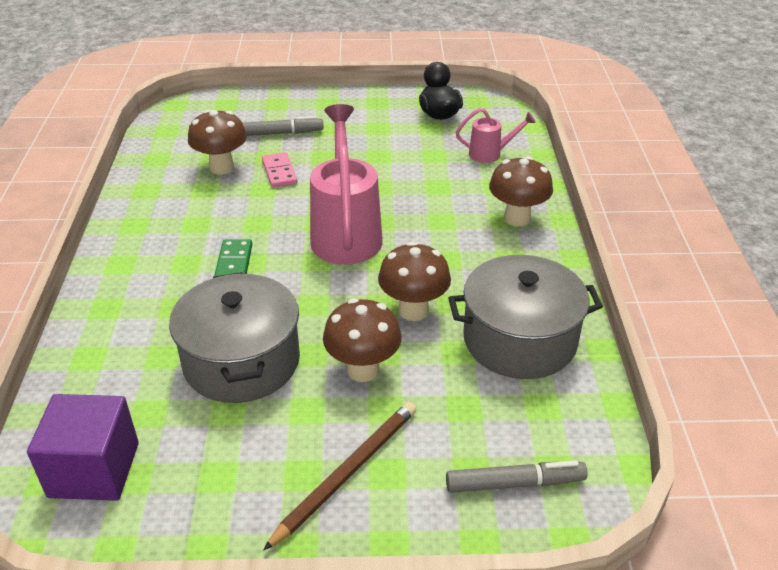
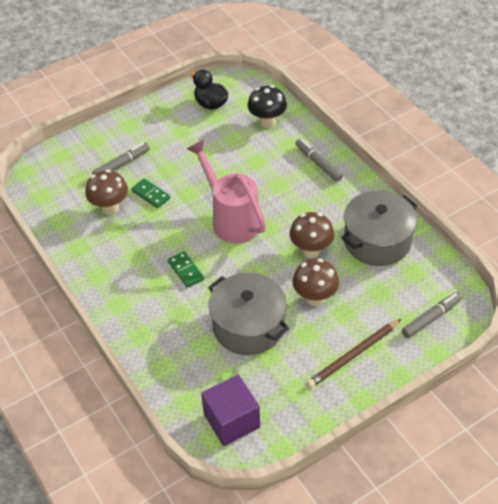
camera: 30 degrees left, 10 degrees up
pink domino [262,152,297,188] -> green domino [131,179,170,208]
brown pencil [263,402,417,551] -> brown pencil turned 135 degrees counterclockwise [307,319,401,388]
pink watering can [456,108,536,163] -> black mushroom [247,85,287,128]
brown mushroom [489,156,553,226] -> grey marker [295,139,343,182]

